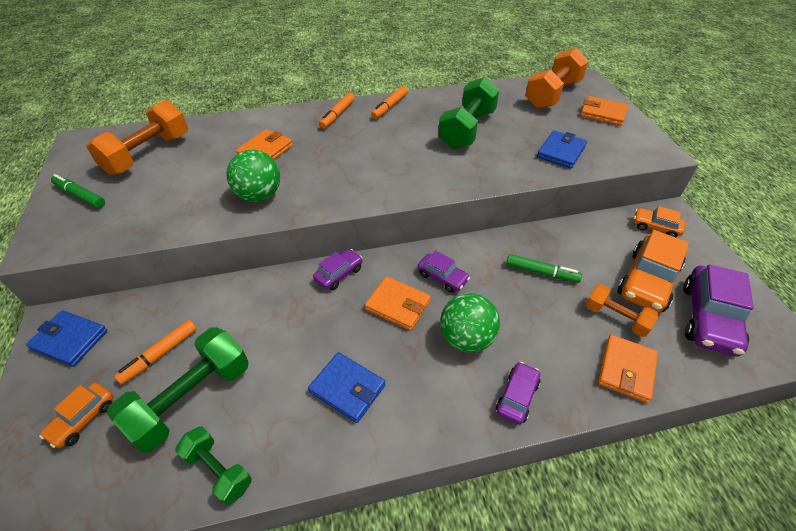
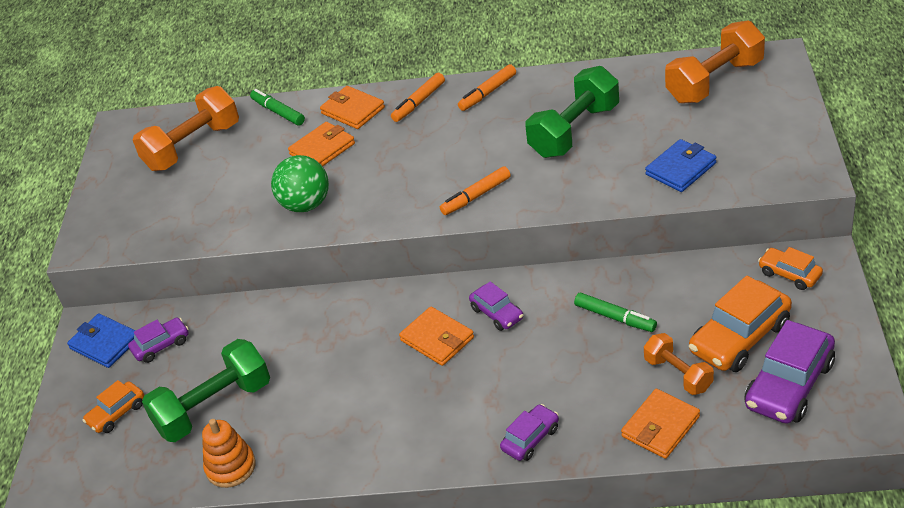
camera: 20 degrees right, 5 degrees down
green marker [51,174,105,208] -> green marker moved to [250,89,305,125]
orange marker [114,320,197,385] -> orange marker moved to [440,166,511,215]
green dumbbell [175,426,252,505] -> orange stacking toy [202,419,256,488]
blue wallet [308,352,386,423] -> none
purple car [313,249,363,290] -> purple car moved to [128,317,189,363]
green ball [440,293,500,353] -> none
orange wallet [580,96,629,126] -> orange wallet moved to [320,86,385,129]

